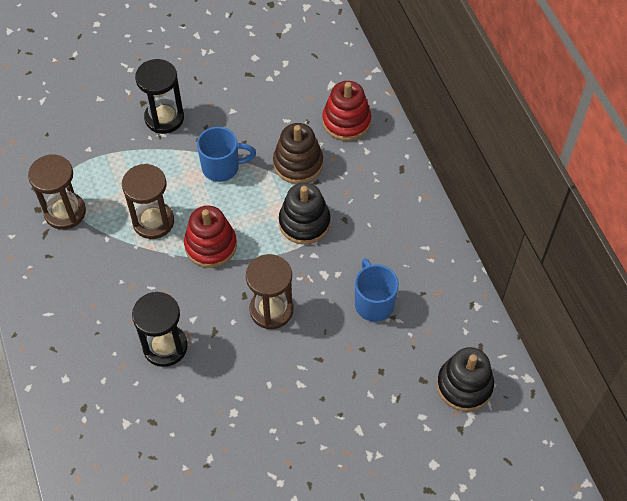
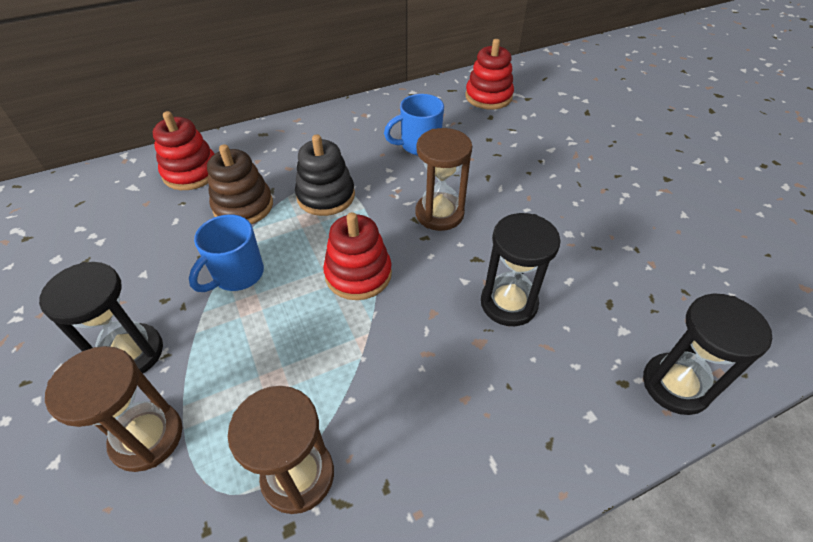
camera: 95 degrees left, 10 degrees down
brown hourglass [122,164,174,239] -> brown hourglass moved to [45,346,182,472]
blue mug [197,127,256,182] -> blue mug turned 135 degrees counterclockwise [189,214,264,292]
black stacking toy [437,347,494,411] -> red stacking toy [465,39,514,110]
none -> black hourglass [643,293,772,415]

